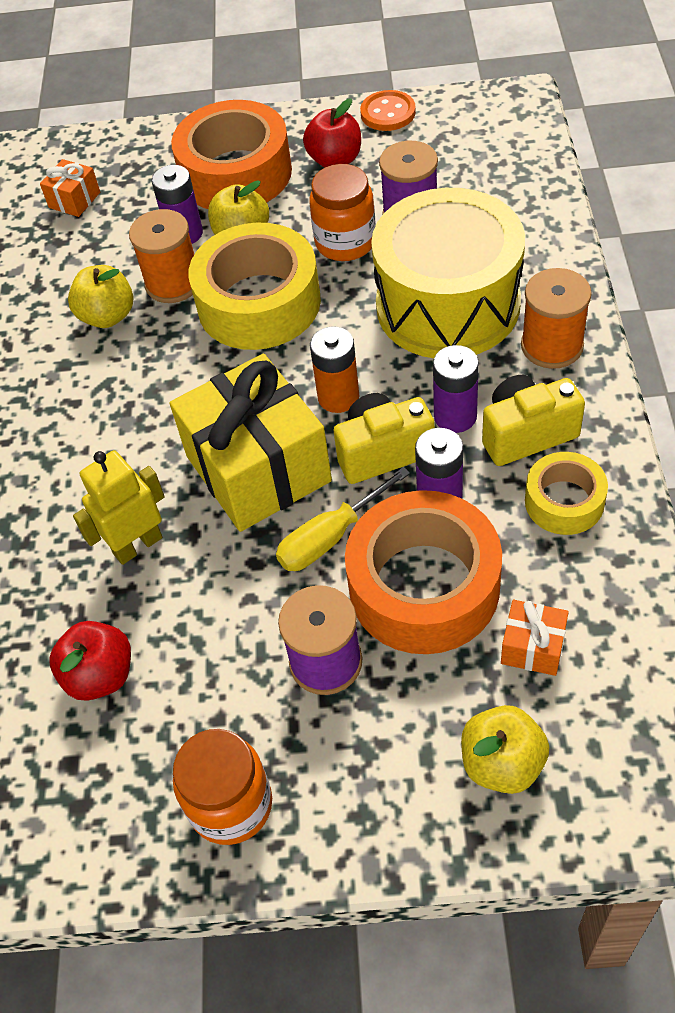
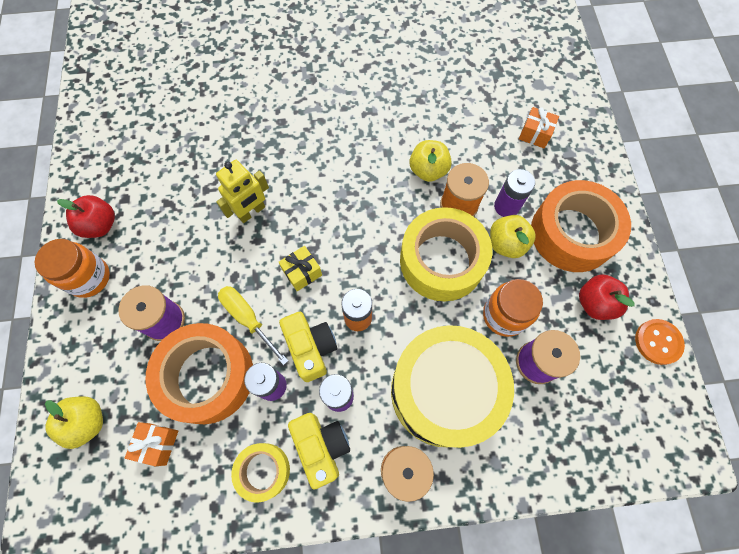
camera: 80 degrees right, 15 degrees up
red apple [49,621,131,701] -> red apple moved to [57,195,115,238]
yellow robot [73,450,165,565] -> yellow robot turned 90 degrees clockwise [216,160,269,223]
yellow gift [169,354,332,532] -> yellow gift [279,246,322,291], size x0.43

